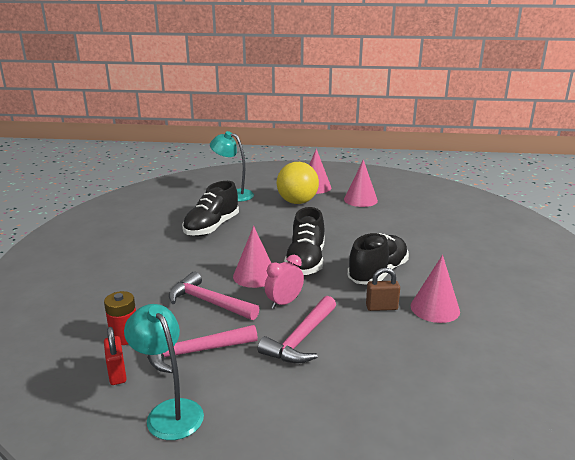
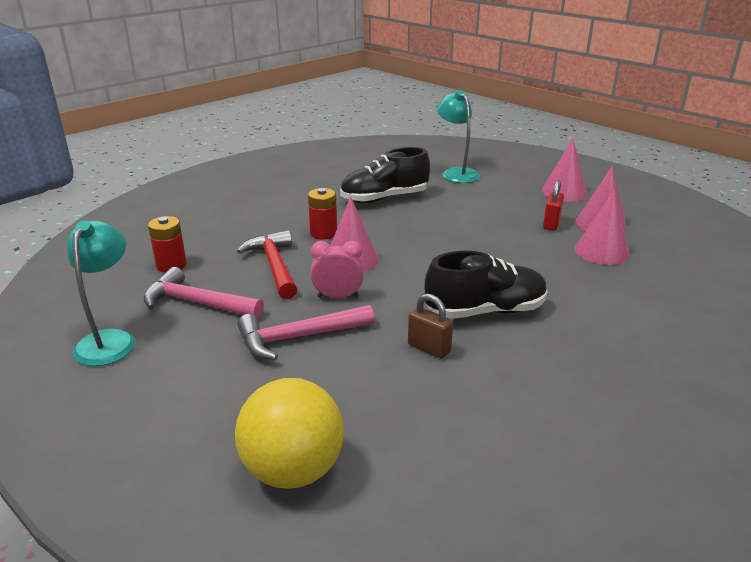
camera: 40 degrees right, 5 degrees up
red padlock [104,327,127,385] -> red padlock moved to [543,180,564,231]
pink hammer [169,271,259,320] -> red hammer [237,230,297,299]
yellow ball [277,162,319,204] -> yellow ball moved to [235,378,344,489]
black shoe [284,207,324,275] -> none
pink cone [411,255,460,323] -> pink cone moved to [575,190,630,265]
none -> red battery [308,188,337,240]

